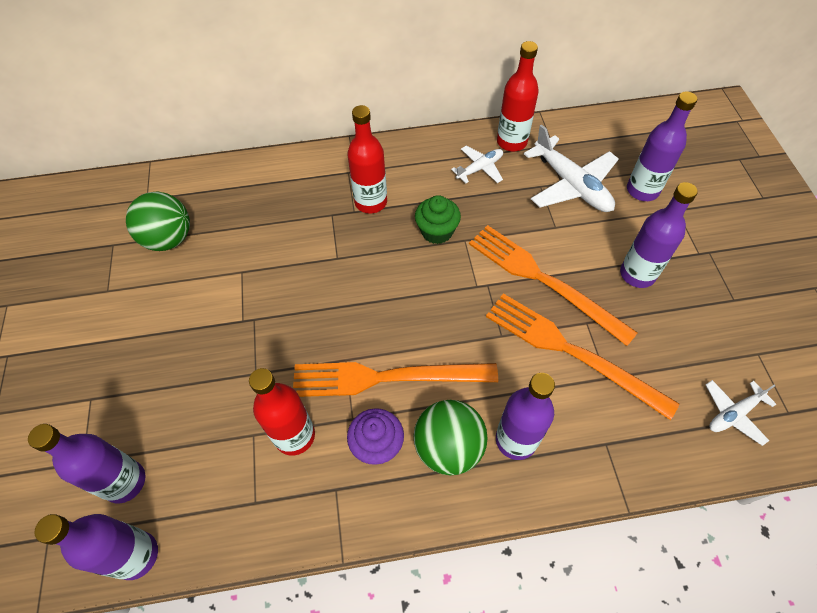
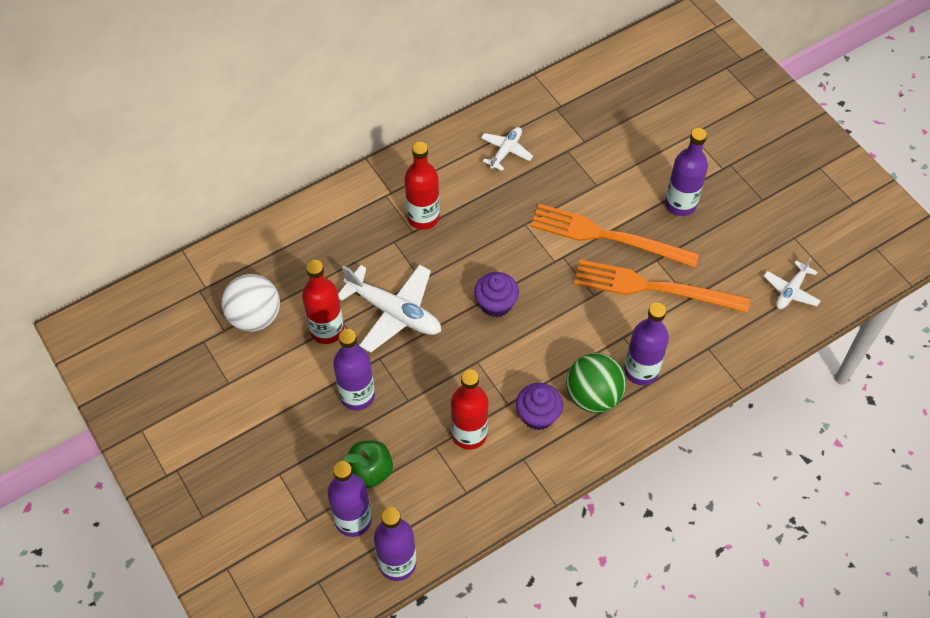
camera: 25 degrees left, 0 degrees up
green ball [126,192,190,251] -> white ball [222,274,280,332]
orange fork [293,362,498,397] -> none
green cupcake [415,195,461,244] -> none
red bottle [497,41,539,151] -> red bottle moved to [302,260,344,344]
white plane [524,124,619,212] -> white plane moved to [338,265,441,353]
purple bottle [627,91,697,201] -> purple bottle moved to [333,329,375,411]
none -> green apple [343,441,393,488]
none -> purple cupcake [474,272,519,317]

